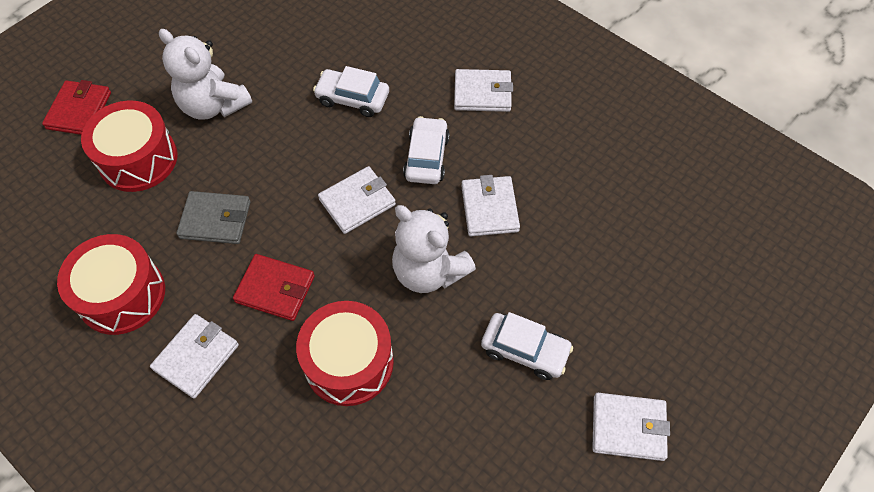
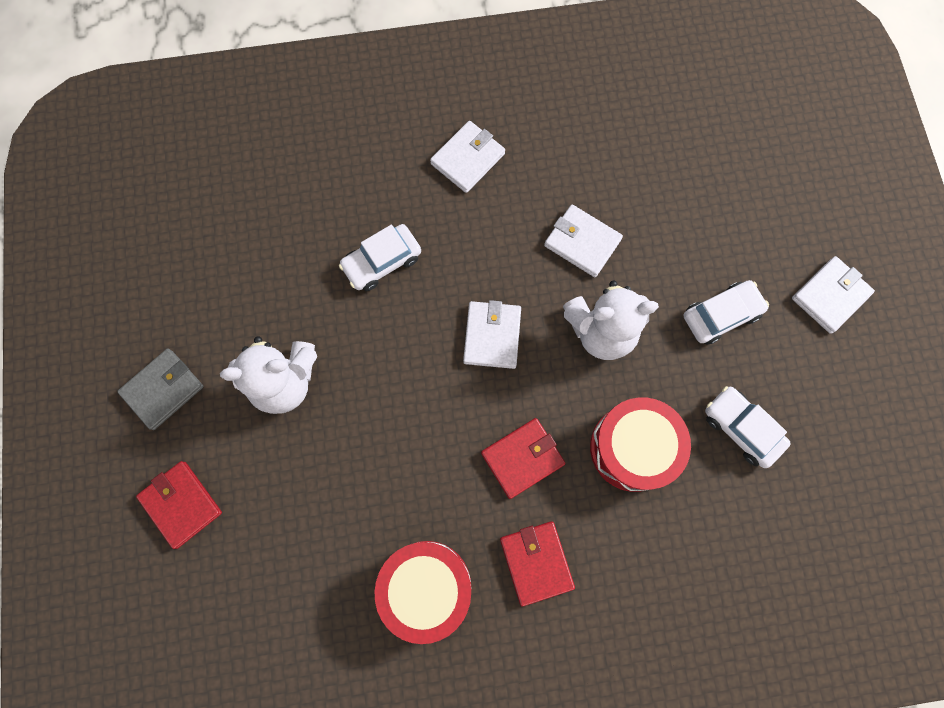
camera: 50 degrees left, 15 degrees up
red drum [81,100,177,192] -> none
white wallet [150,314,239,399] -> red wallet [500,521,575,606]
grey wallet [177,191,250,244] -> grey wallet moved to [117,349,203,430]
white car [403,116,450,184] -> white car moved to [705,386,791,468]

